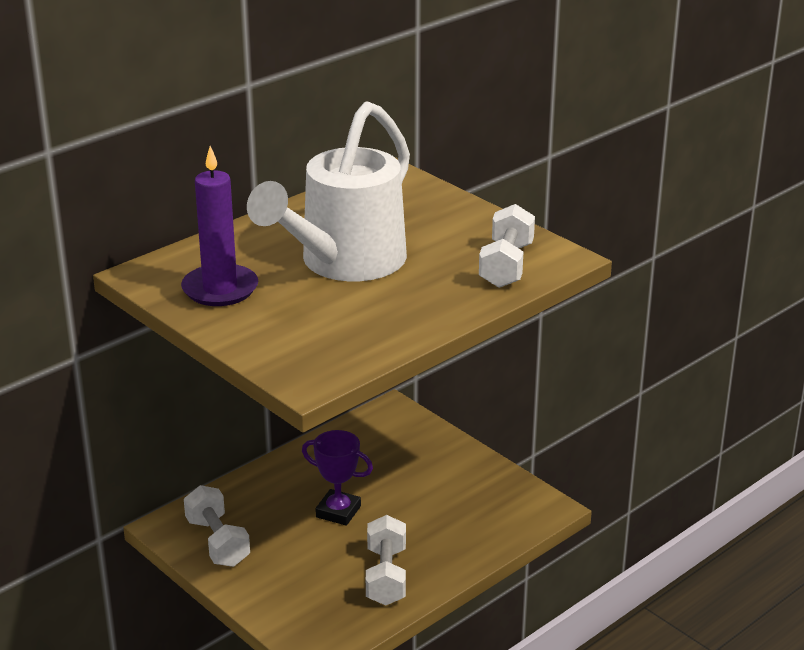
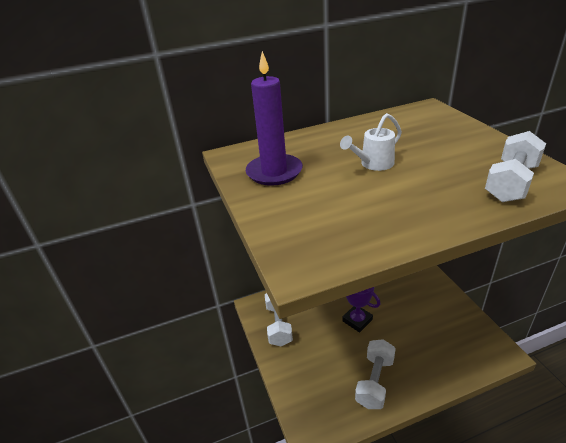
camera: 25 degrees right, 5 degrees up
white watering can [247,101,410,281] -> white watering can [340,113,402,171], size x0.41

